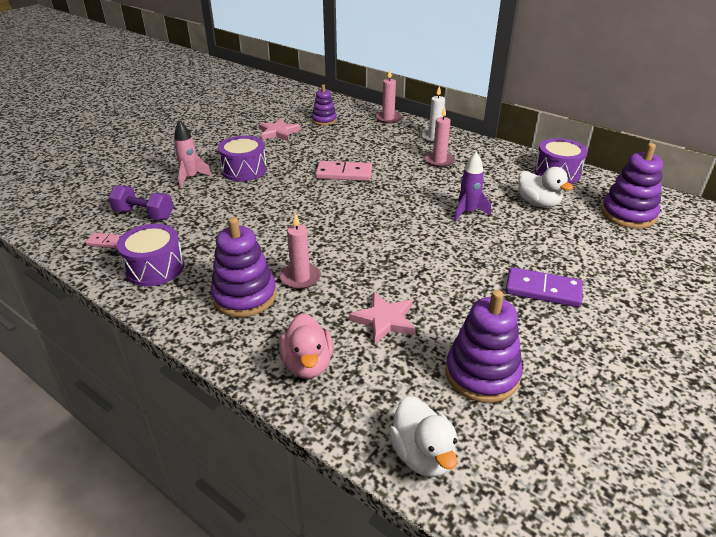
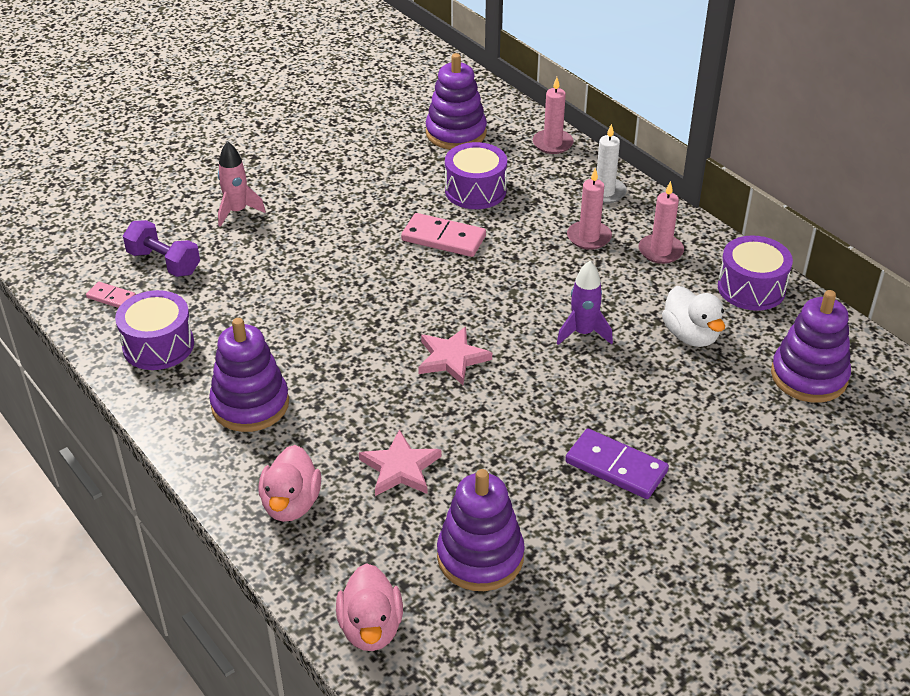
camera: 15 degrees right, 5 degrees up
purple drum [218,136,267,181] -> purple drum moved to [445,142,507,209]
pink star [259,118,301,141] -> pink star moved to [418,327,492,385]
pink candle [280,213,321,289] -> pink candle moved to [639,181,684,264]
purple stacking toy [312,84,337,125] -> purple stacking toy [426,53,487,150], size x1.61
white duck [389,396,458,477] -> pink duck [336,563,403,651]

